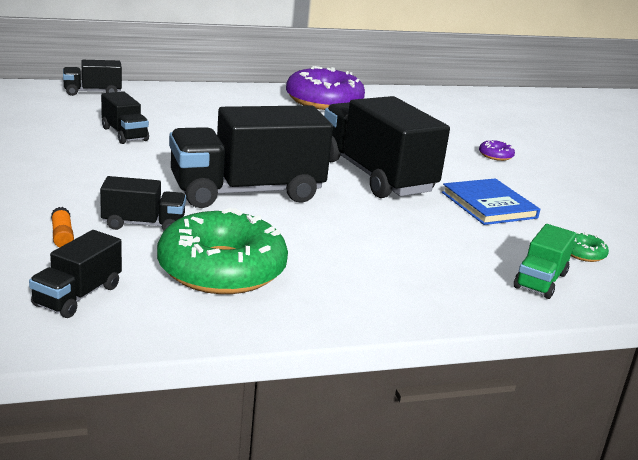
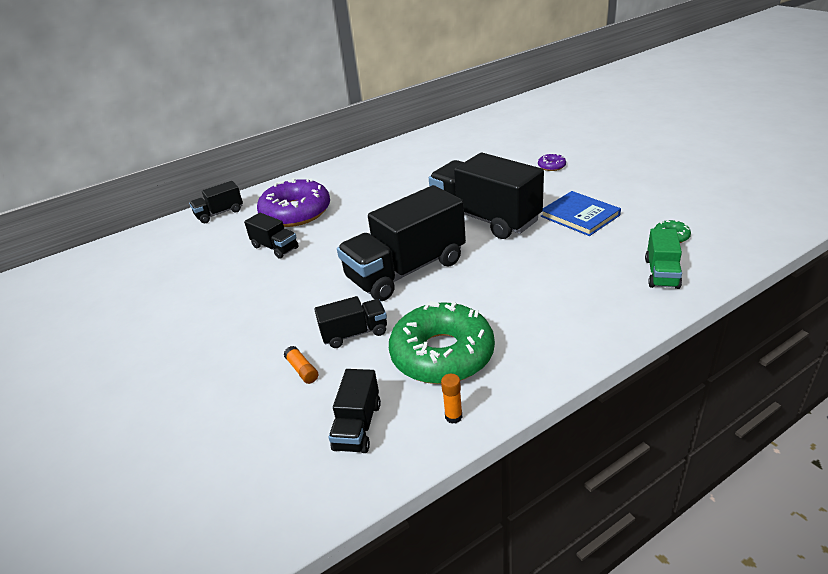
camera: 10 degrees left, 10 degrees up
purple donut [286,66,365,110] -> purple donut moved to [257,178,330,227]
none -> orange glue stick [441,374,463,424]

